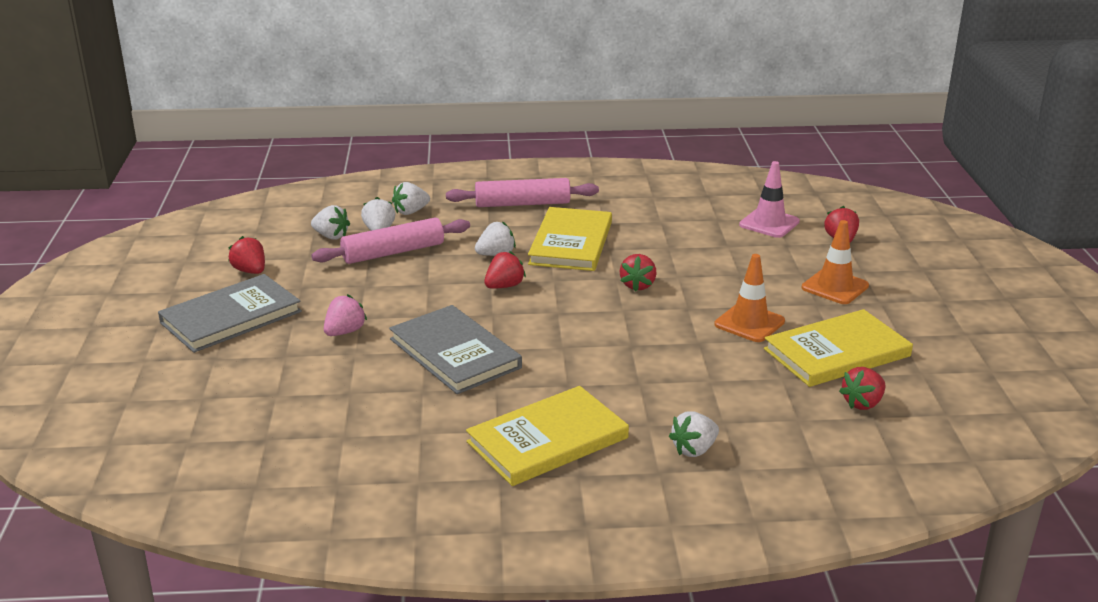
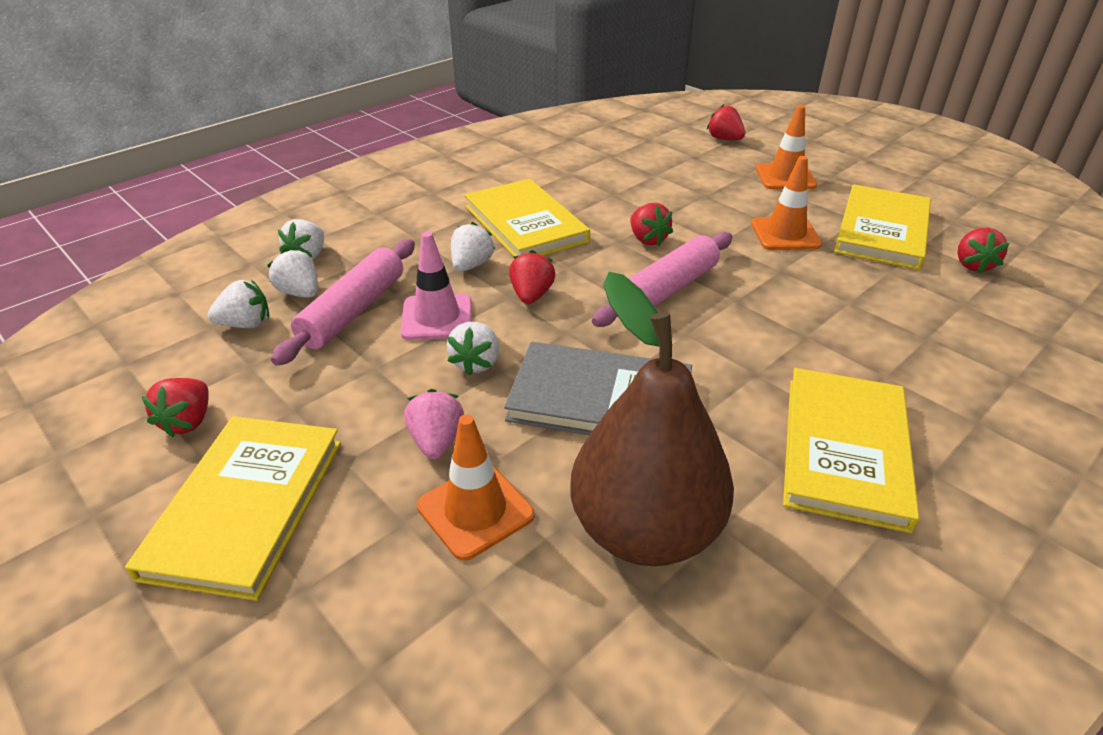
camera: 40 degrees left, 10 degrees up
grey book [158,274,302,353] -> yellow book [125,416,341,601]
red strawberry [228,236,265,274] -> red strawberry turned 90 degrees counterclockwise [142,378,208,437]
pink rolling pin [446,178,599,207] -> pink rolling pin moved to [592,232,732,327]
white strawberry [669,411,719,457] -> white strawberry moved to [447,322,499,376]
pink traffic cone [739,161,800,238] -> pink traffic cone moved to [400,232,472,340]
none -> orange traffic cone [417,414,534,561]
none -> brown pear [570,272,734,566]

